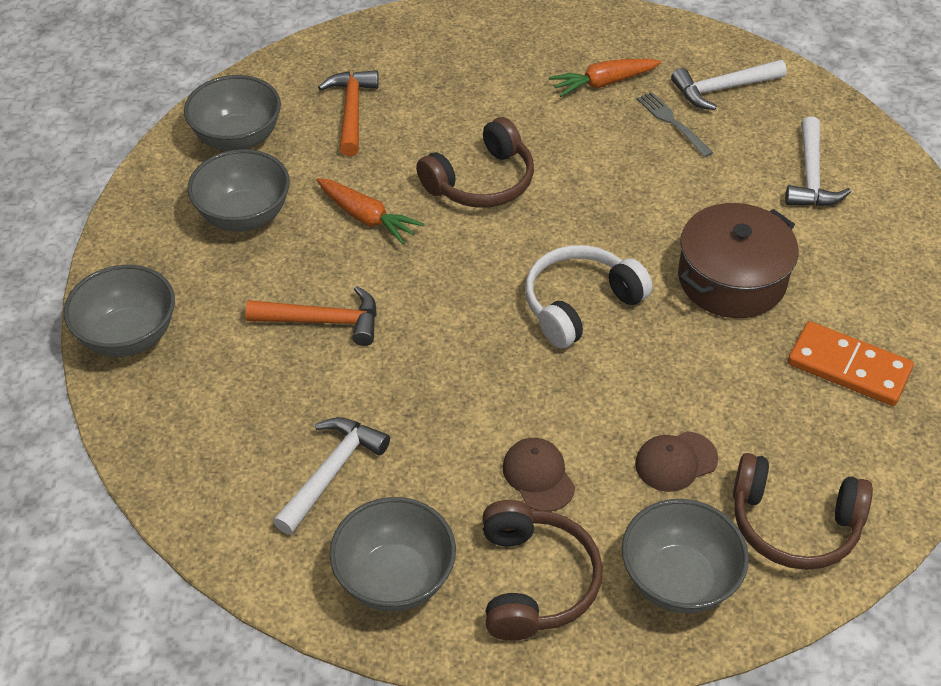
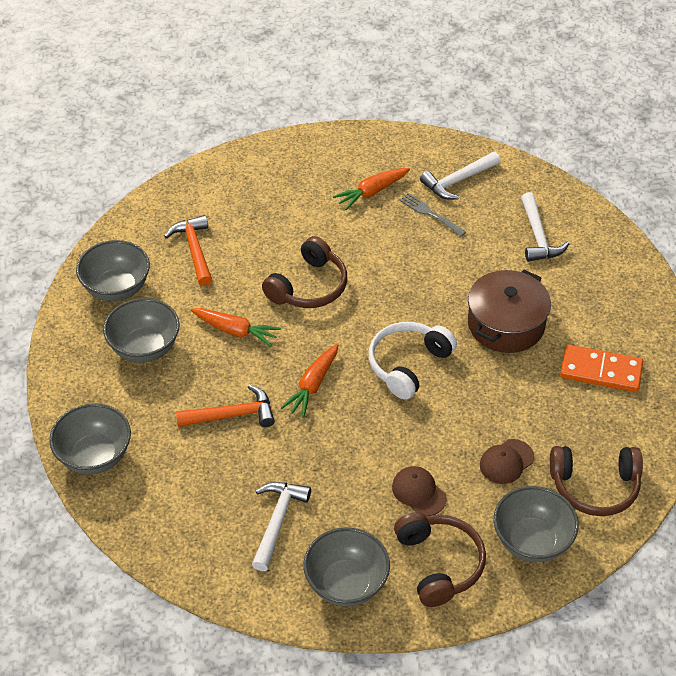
camera: 15 degrees left, 0 degrees up
none -> orange carrot [281,344,338,418]

